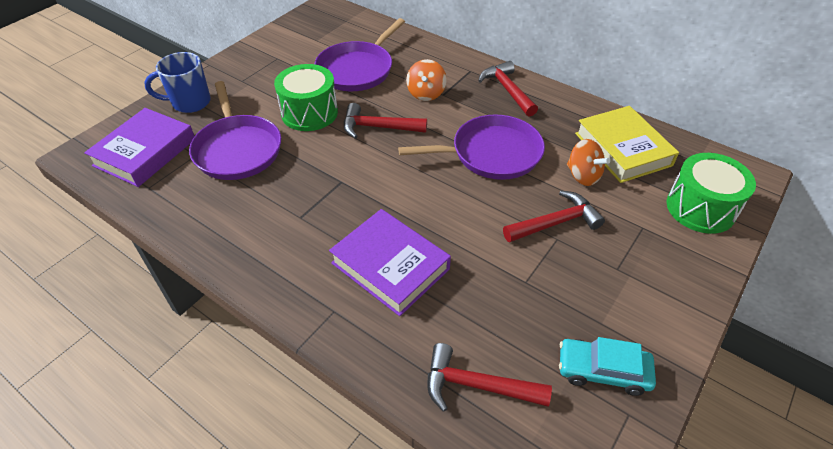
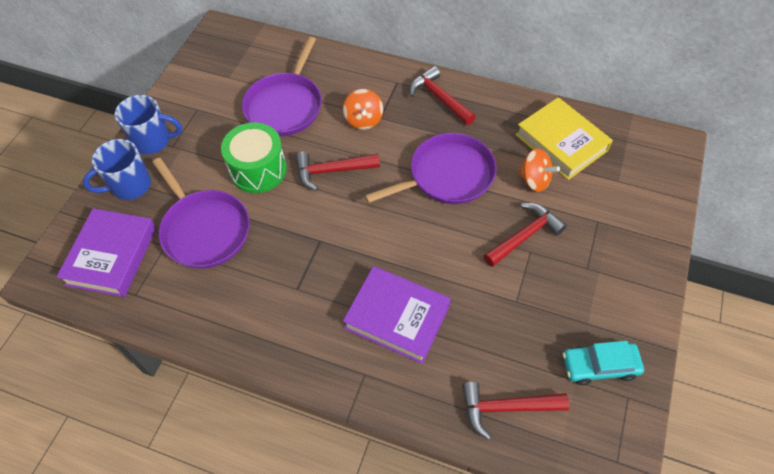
camera: 15 degrees left, 10 degrees up
green drum [666,153,756,234] -> none
none -> blue mug [114,95,182,154]

